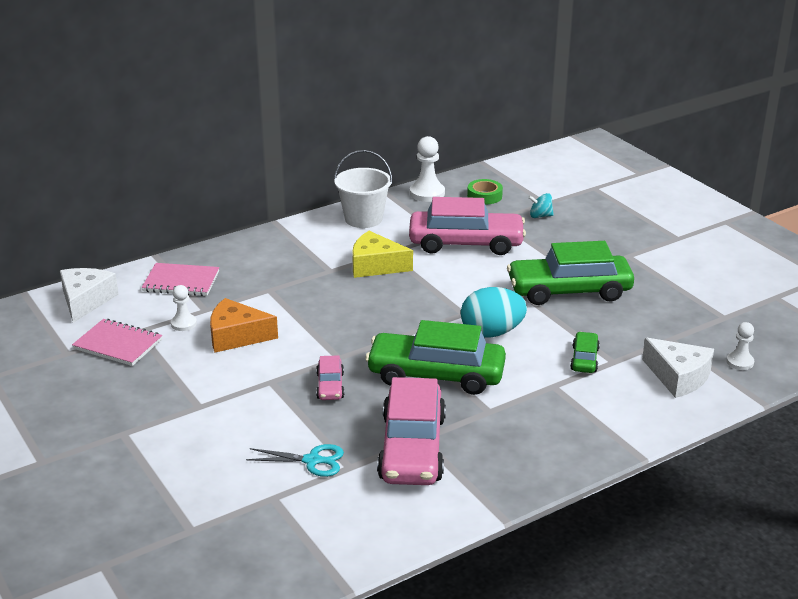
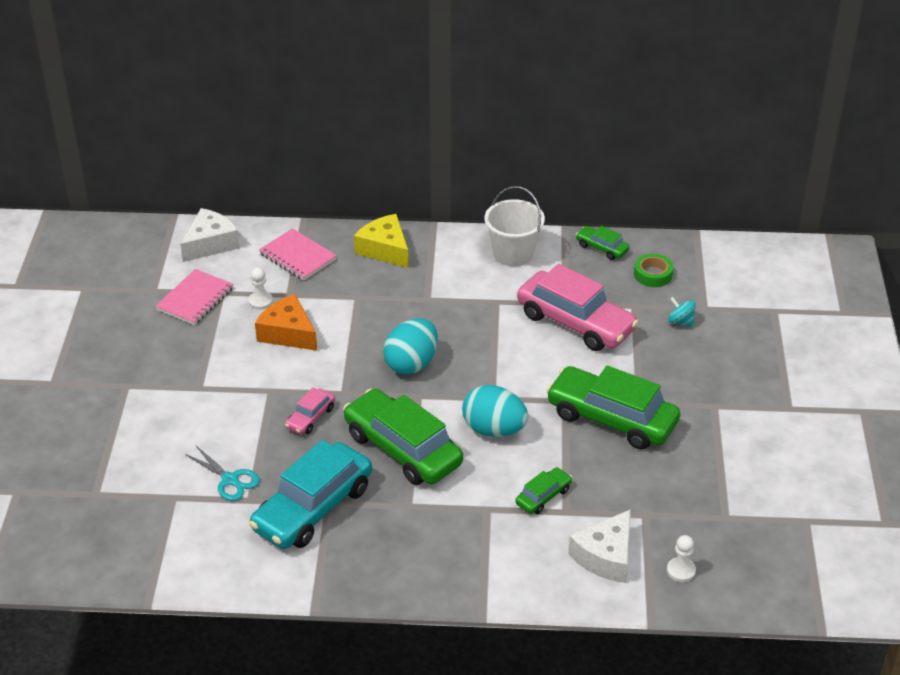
camera: 35 degrees right, 10 degrees up
pink notebook [72,319,162,366] -> pink notebook turned 60 degrees clockwise [155,269,234,325]
yellow cheese [352,231,413,278] -> yellow cheese moved to [354,214,409,268]
pink car [377,377,446,485] -> turquoise car [249,440,372,549]
white pawn [410,136,445,202] -> green car [576,226,629,260]
white cheese [642,338,714,398] -> white cheese turned 45 degrees clockwise [568,509,631,583]
none -> turquoise egg [383,318,438,374]

